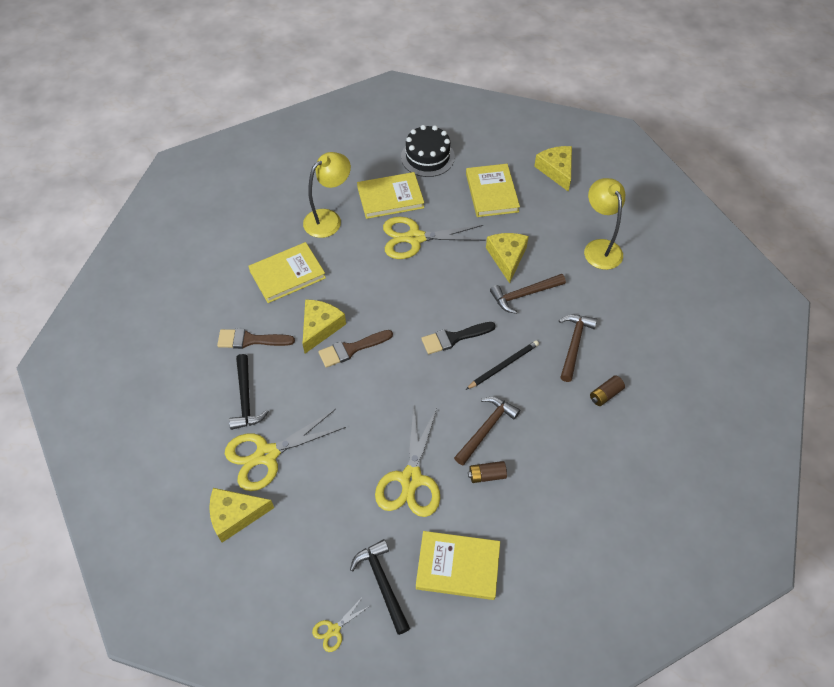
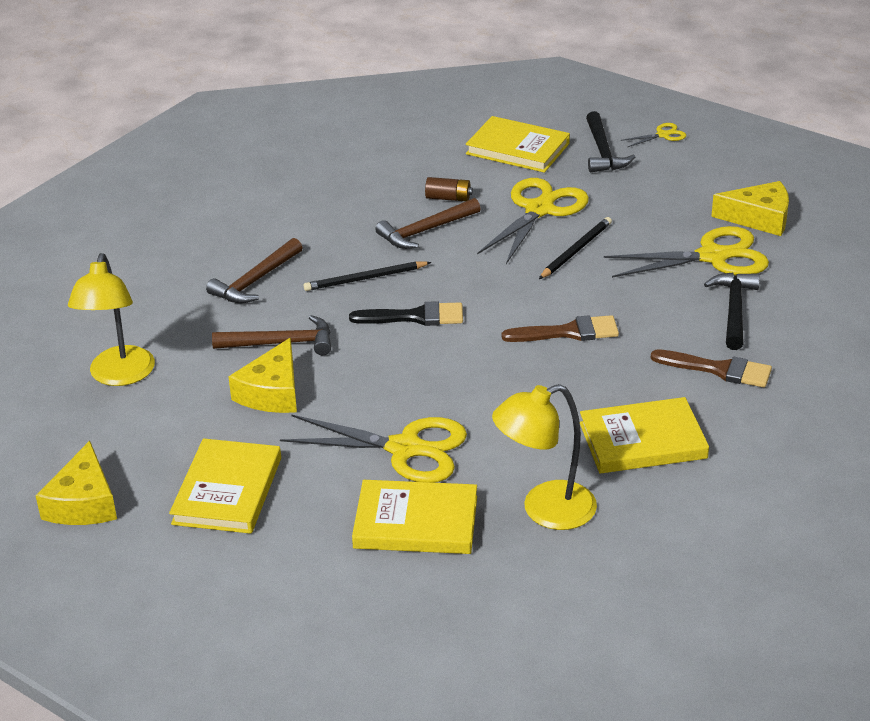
camera: 160 degrees left, 20 degrees down
yellow cheese [303,299,346,353] -> none
black cake [401,125,455,177] -> none
brown battery [590,375,625,406] -> none
none -> black pencil [539,217,612,279]

